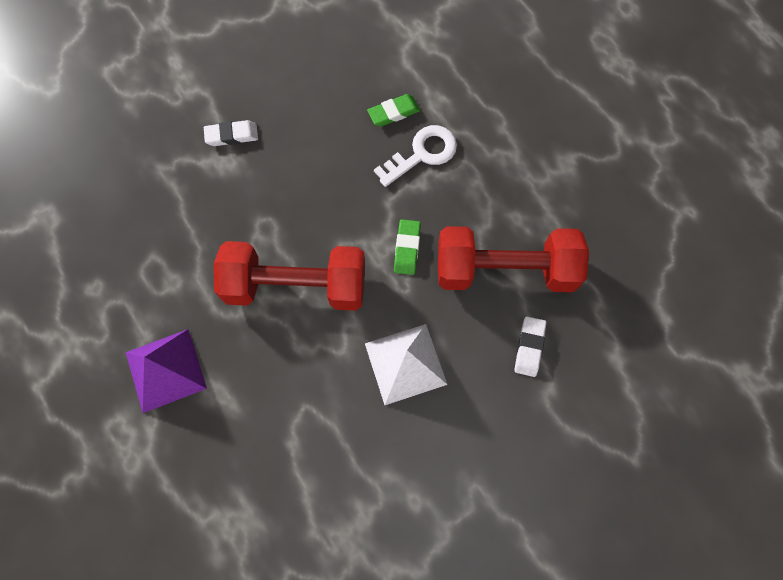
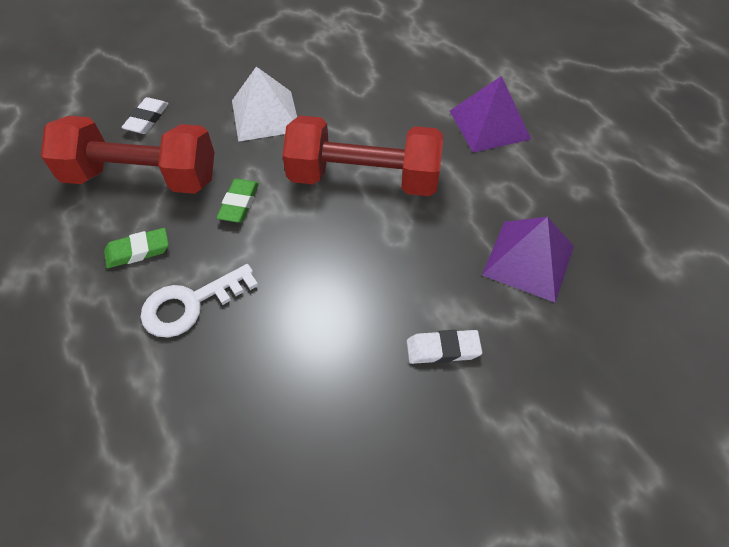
camera: 175 degrees left, 15 degrees down
green eraser [367,94,420,127] -> green eraser moved to [104,228,169,268]
none -> purple pyramid [482,217,574,303]

